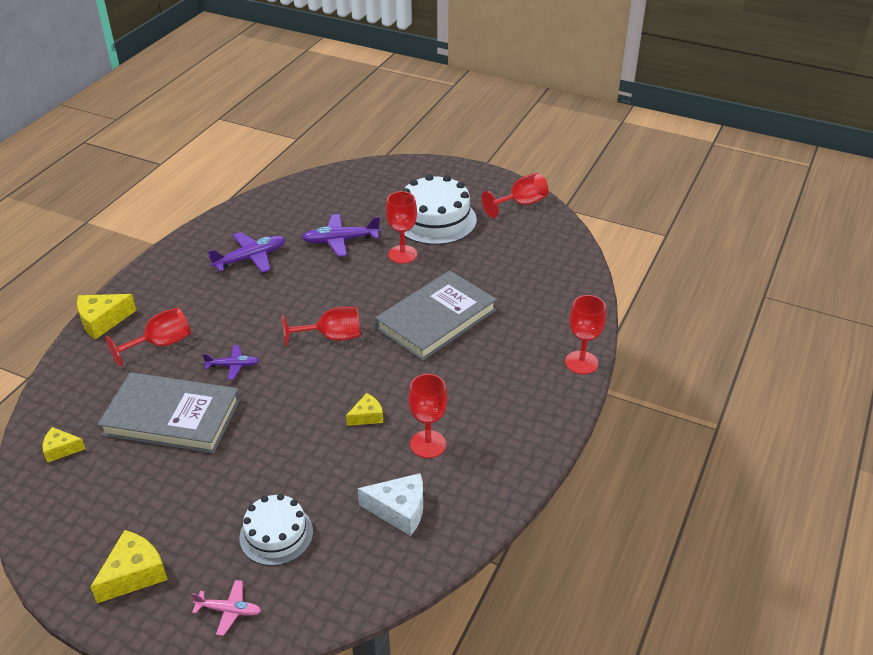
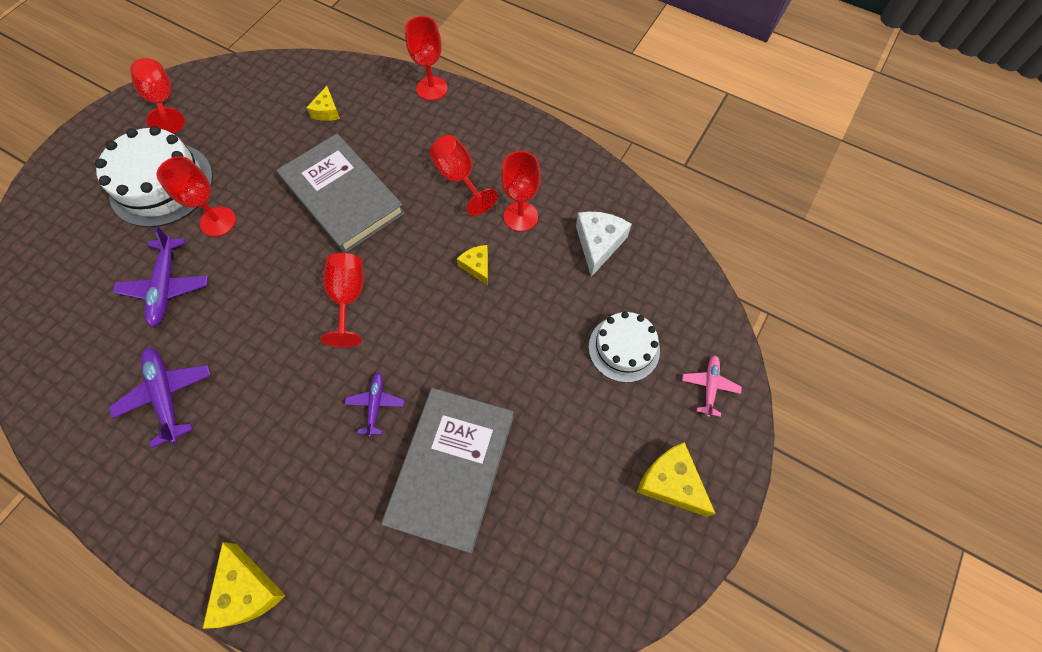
camera: 85 degrees left, 25 degrees up
yellow cheese [42,427,86,463] -> yellow cheese moved to [306,86,340,121]
red goblet [106,307,191,367] -> red goblet moved to [430,135,498,216]

